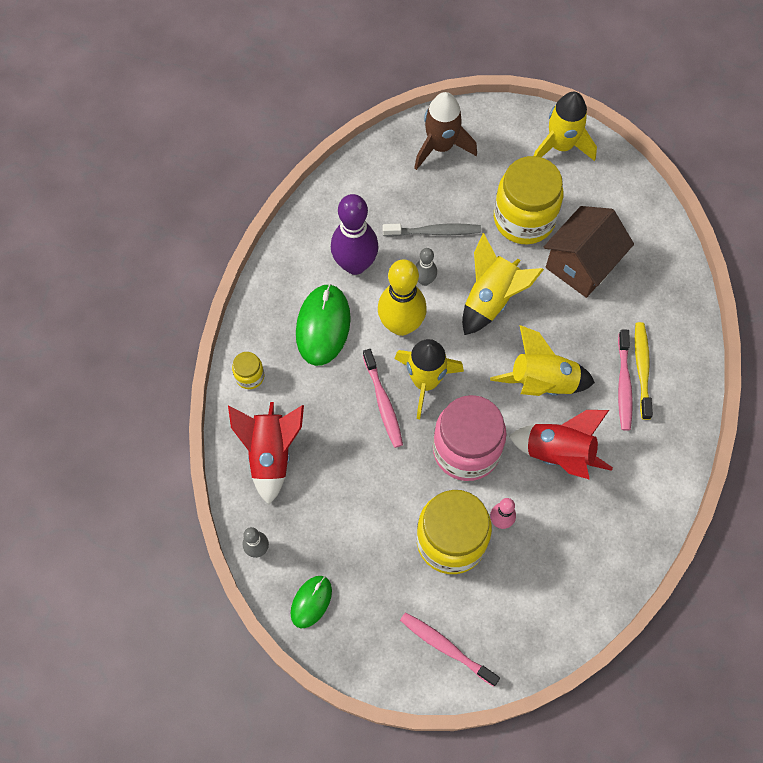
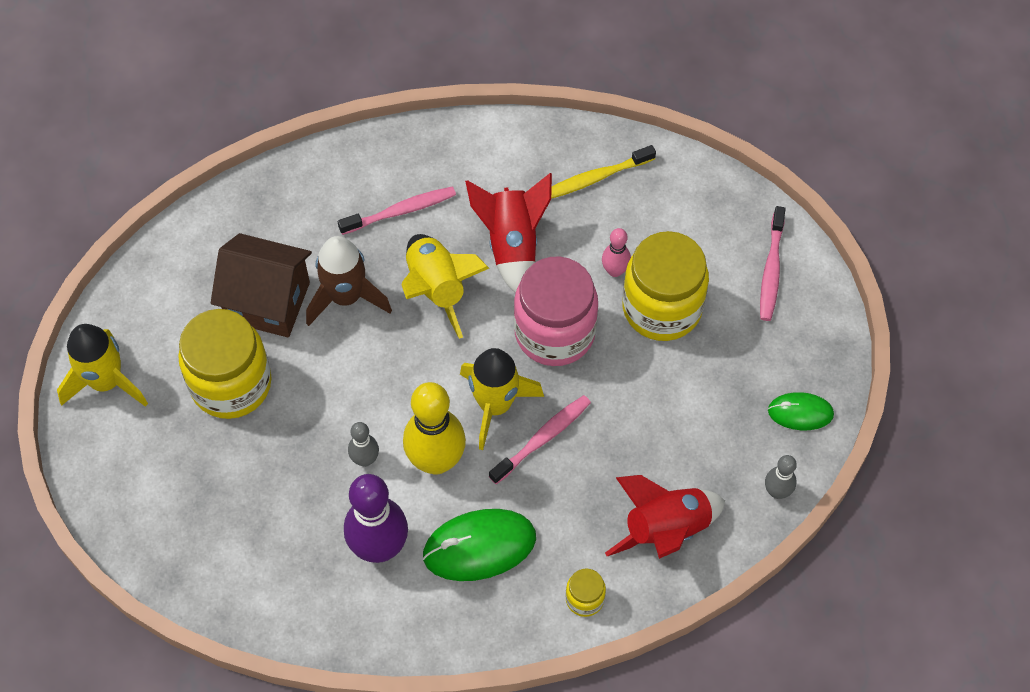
camera: 115 degrees left, 5 degrees down
grey toothbrush [383,223,481,237] -> none
brown rocket [414,92,477,170] -> brown rocket moved to [306,236,392,326]
yellow rocket [462,233,544,335] -> none
yellow toothbrush [635,322,653,420] -> yellow toothbrush moved to [551,145,656,199]

